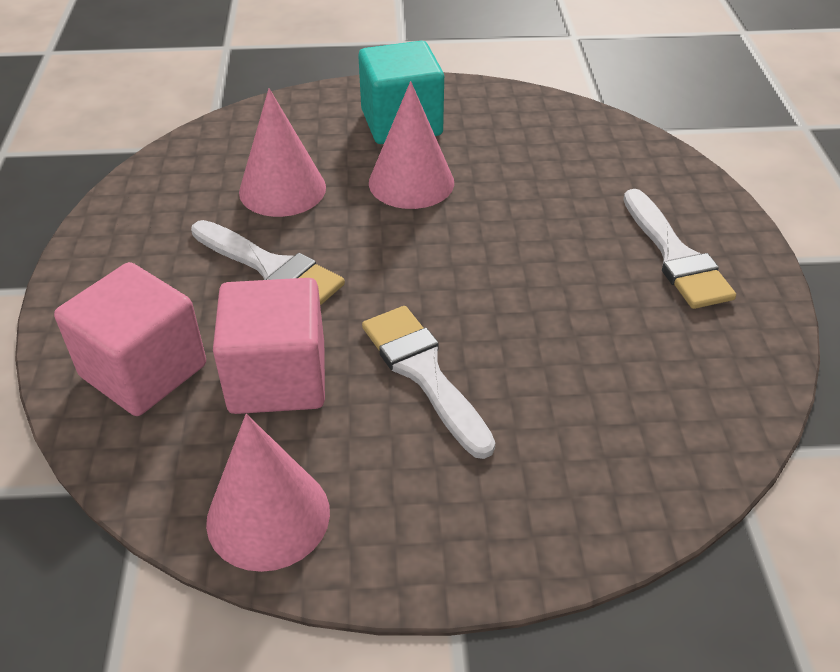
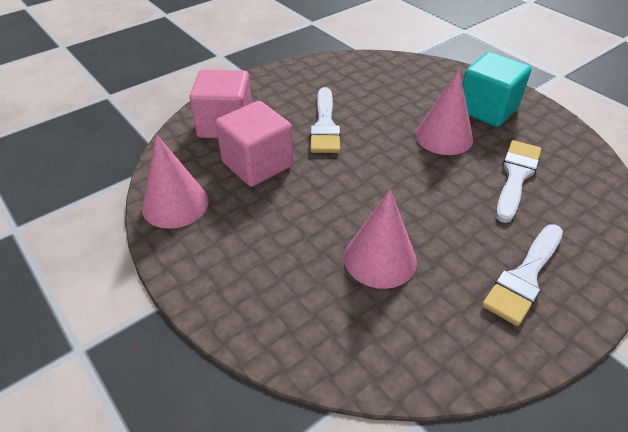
camera: 55 degrees right, 0 degrees up
pink cone [239,88,326,217] -> pink cone moved to [344,189,417,289]
white brush [362,306,495,459] -> white brush moved to [496,140,541,223]

